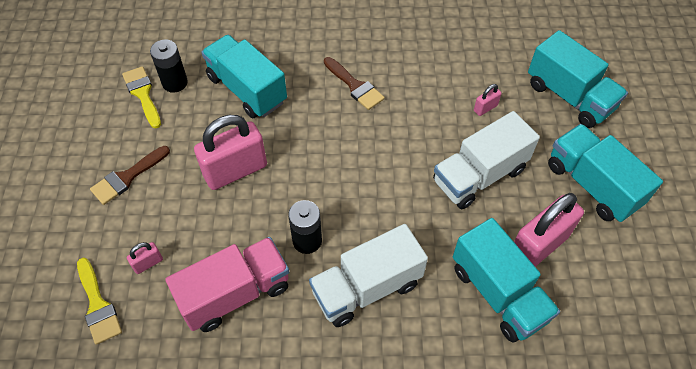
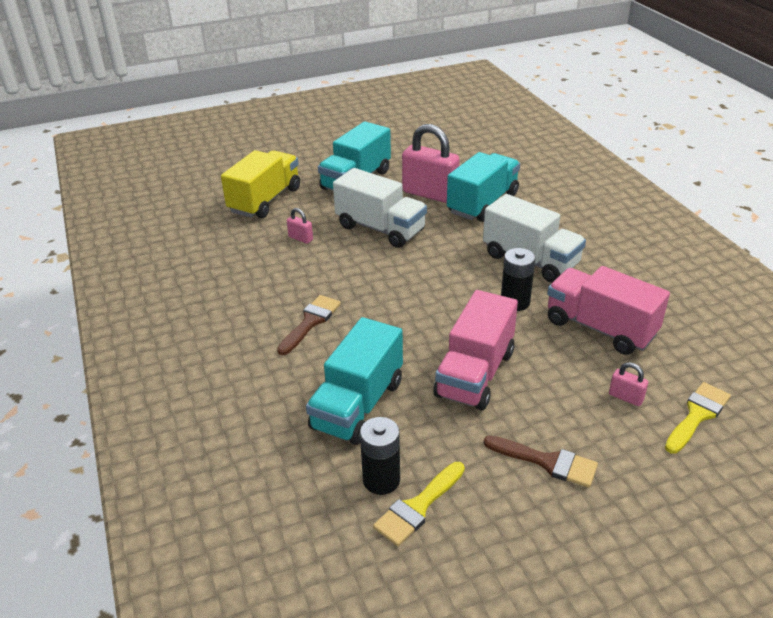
camera: 110 degrees left, 20 degrees down
pink padlock [194,115,267,190] -> pink truck [433,290,518,410]
turquoise truck [528,30,628,128] -> yellow truck [221,150,300,218]

